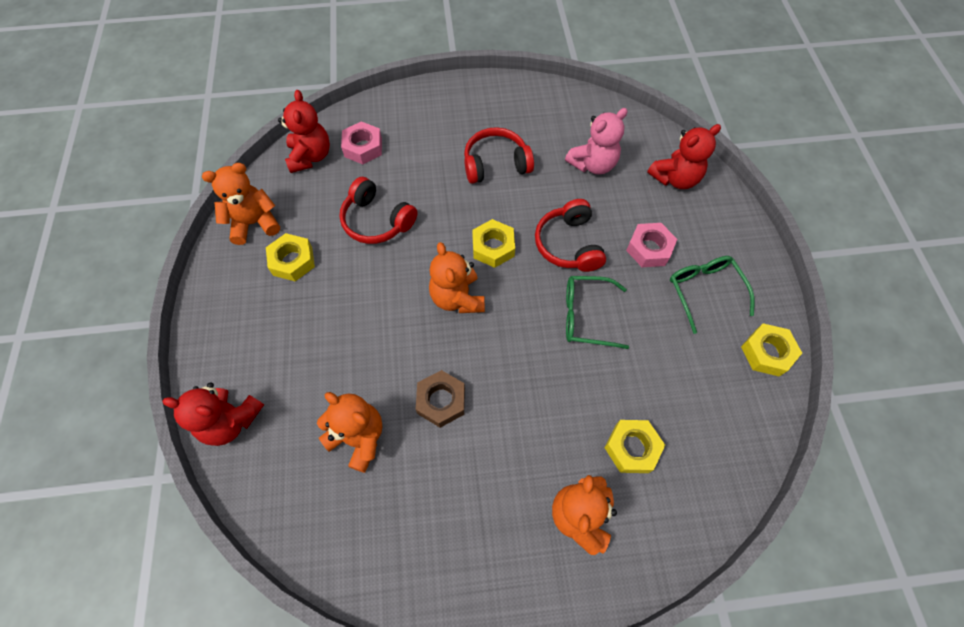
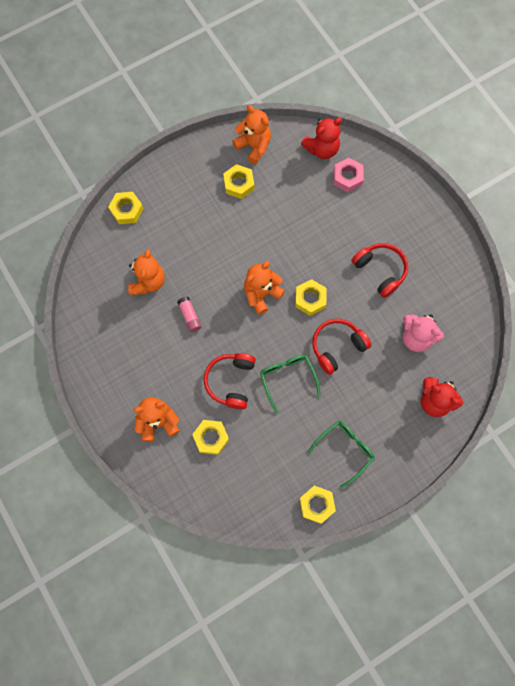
camera: 65 degrees right, 10 degrees up
red teddy bear [162,382,264,446] -> yellow nut [108,192,143,224]
red headphones [339,177,418,244] -> red headphones moved to [204,353,256,409]
brown nut [416,370,465,428] -> pink glue stick [177,297,201,332]
pink nut [626,223,677,267] -> none

